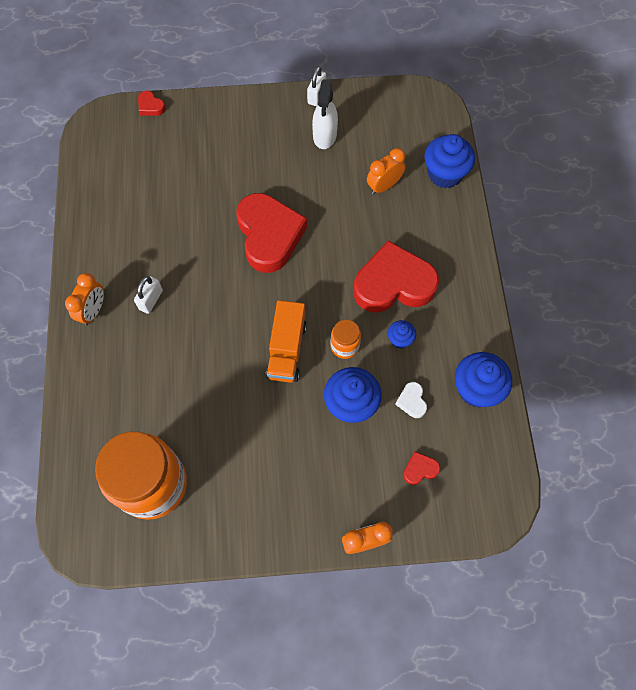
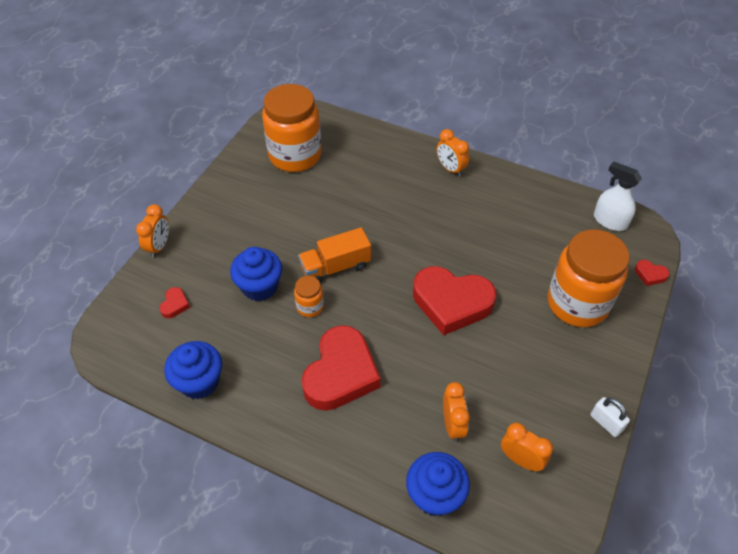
camera: 120 degrees right, 15 degrees down
white padlock [134,276,163,314] -> none
red heart [138,91,166,116] -> red heart turned 135 degrees counterclockwise [635,260,670,286]
orange truck [266,300,307,383] -> orange truck turned 60 degrees counterclockwise [298,227,371,283]
white spray bottle [312,79,338,149] -> white spray bottle moved to [594,161,642,231]
blue cupcake [388,320,416,349] -> none
white heart [395,382,427,418] -> none
none -> orange clock [501,423,553,471]
none -> orange jar [548,229,630,327]

